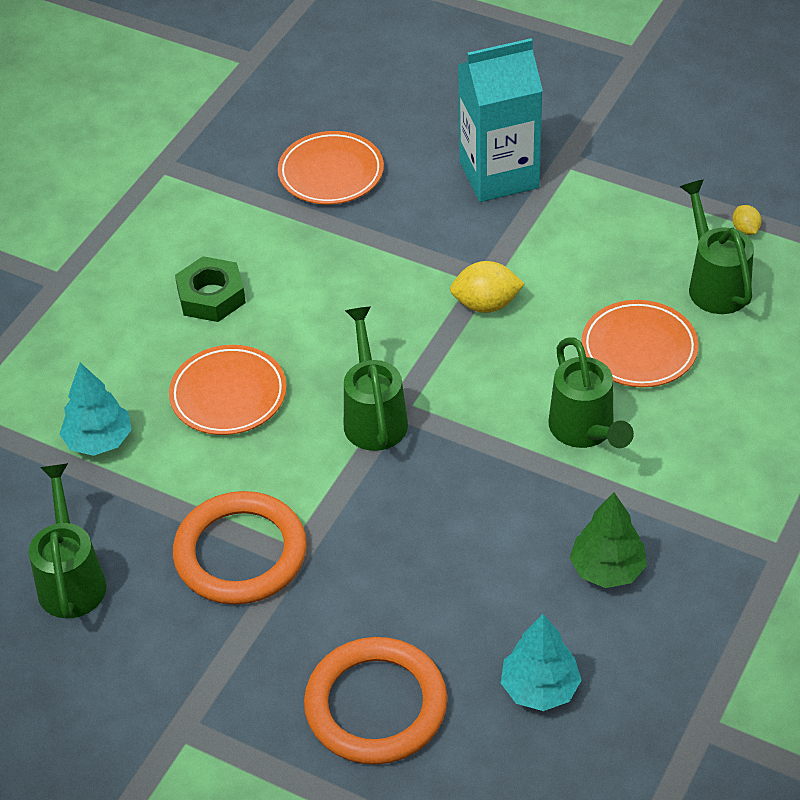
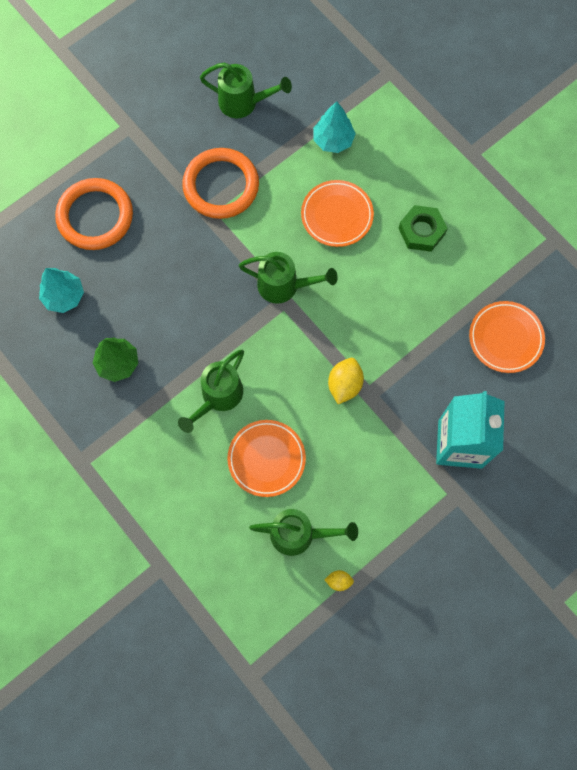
camera: 110 degrees right, 25 degrees up
green watering can [548,338,634,448] -> green watering can turned 60 degrees counterclockwise [178,350,244,433]

